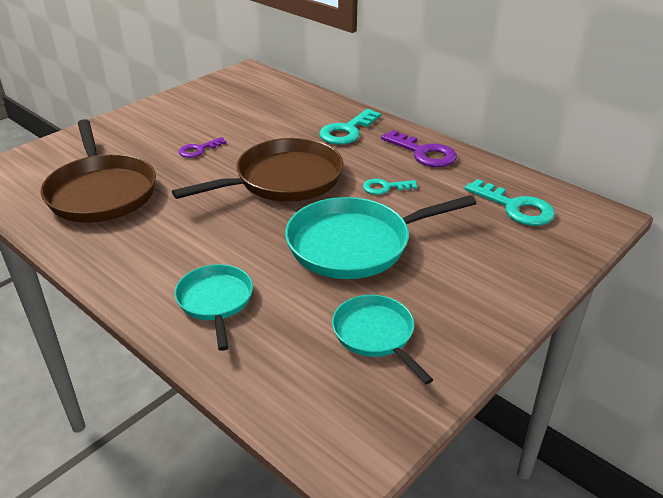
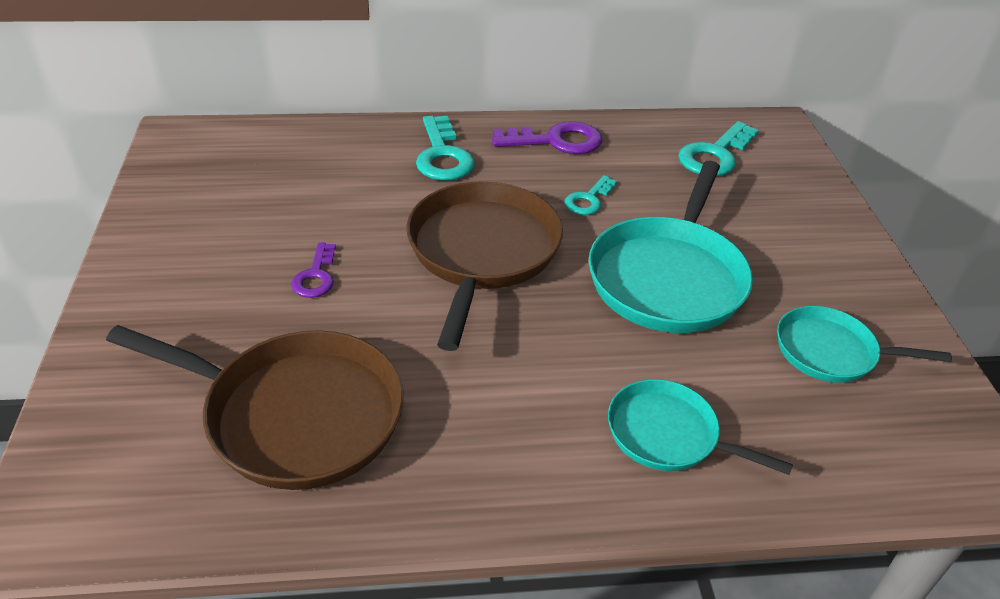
camera: 50 degrees left, 5 degrees up
turquoise key [465,179,555,226] -> turquoise key turned 135 degrees clockwise [678,121,759,176]

